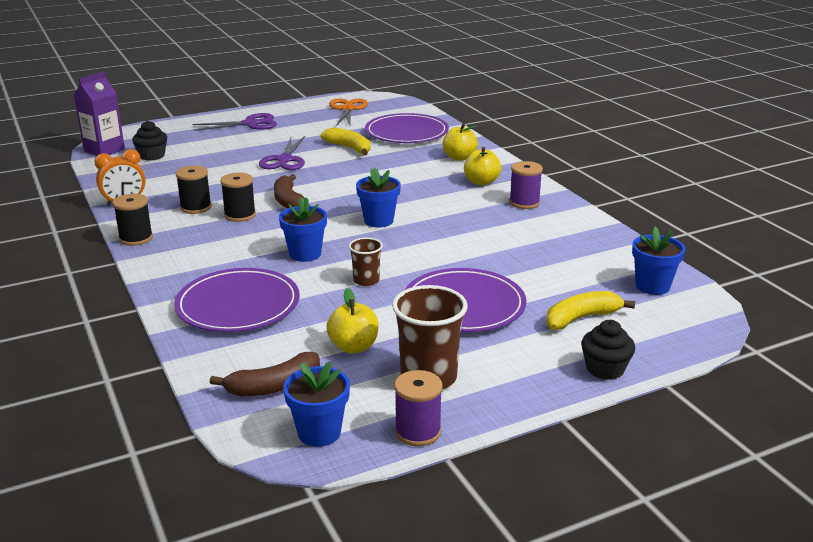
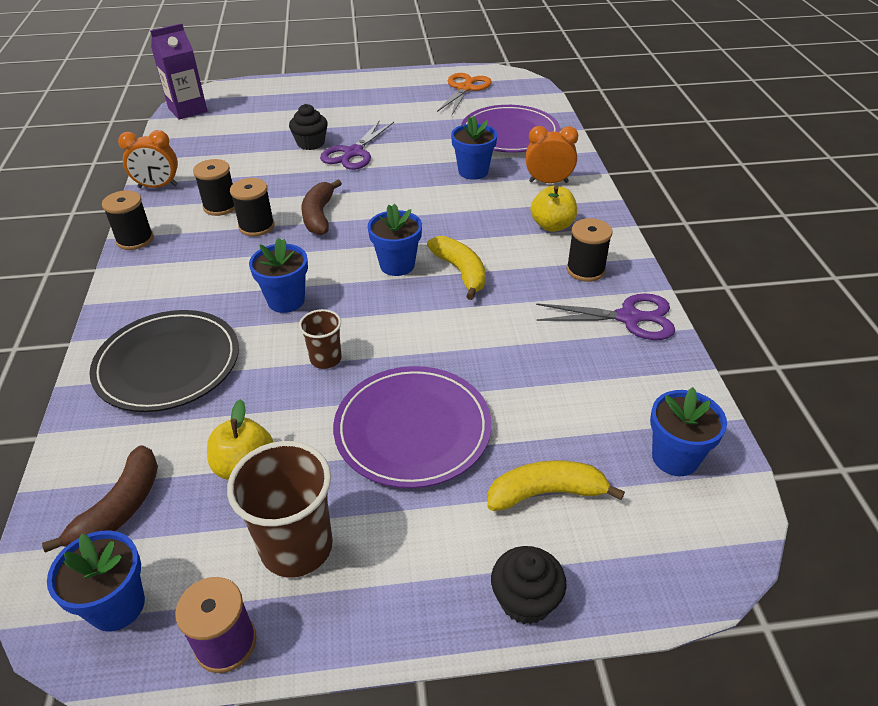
camera: 20 degrees right, 15 degrees up
black cupcake [132,121,167,161] -> black cupcake moved to [289,104,328,150]
purple plate [174,268,299,332] -> black plate [89,310,239,412]
purple scissors [192,113,277,131] -> purple scissors moved to [536,293,675,340]
brown banana [210,352,320,396] -> brown banana turned 60 degrees counterclockwise [42,445,158,552]
yellow banana [321,128,370,155] -> yellow banana moved to [427,236,486,300]
yellow apple [443,124,478,161] -> orange clock [526,126,578,183]
purple spool [509,161,543,209] -> black spool [567,218,612,282]
none -> blue flower pot [451,116,497,180]

